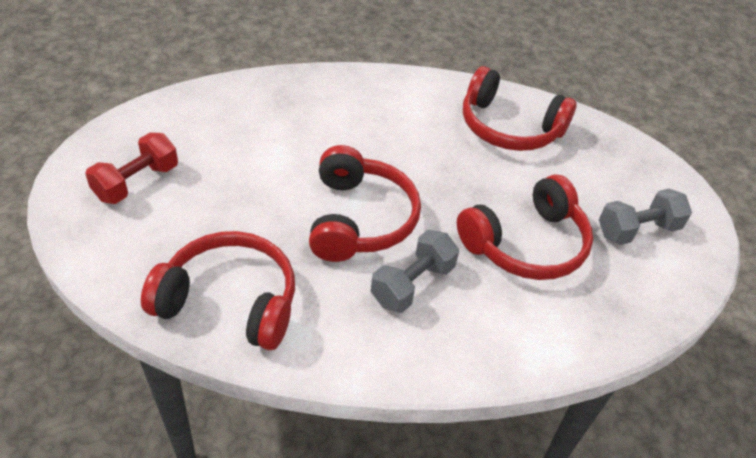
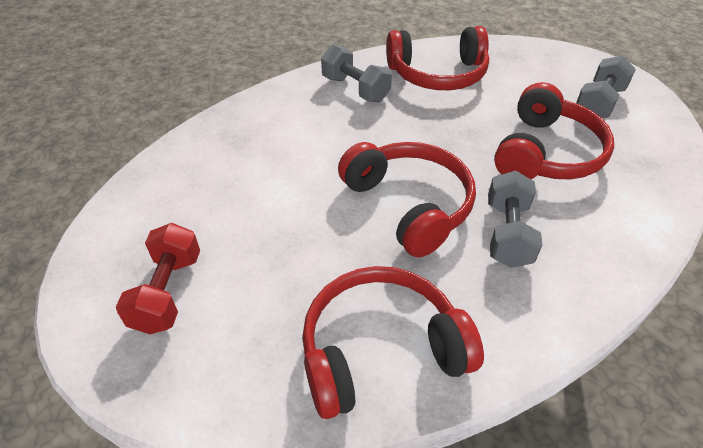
camera: 30 degrees left, 0 degrees up
none -> grey dumbbell [321,45,392,102]

